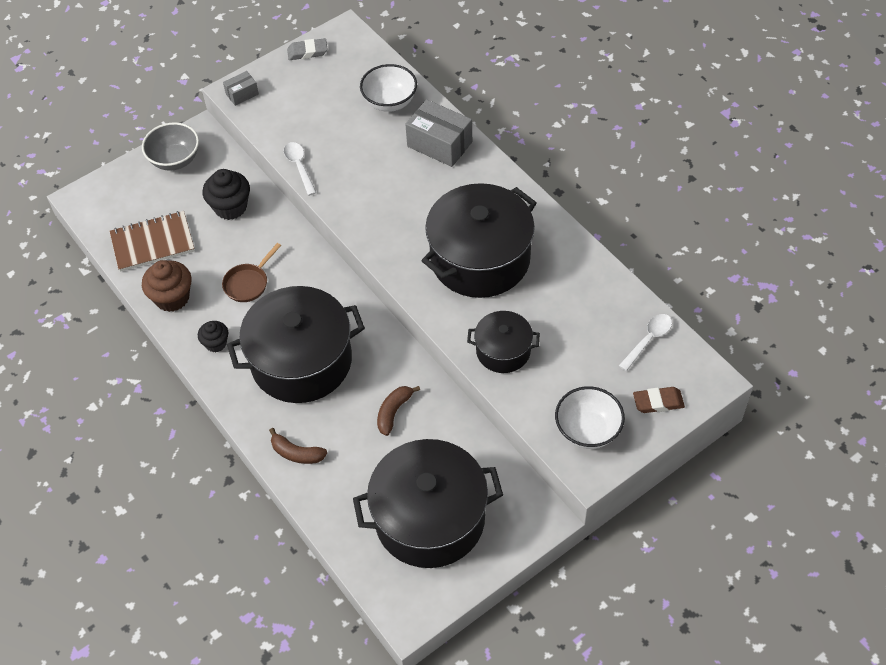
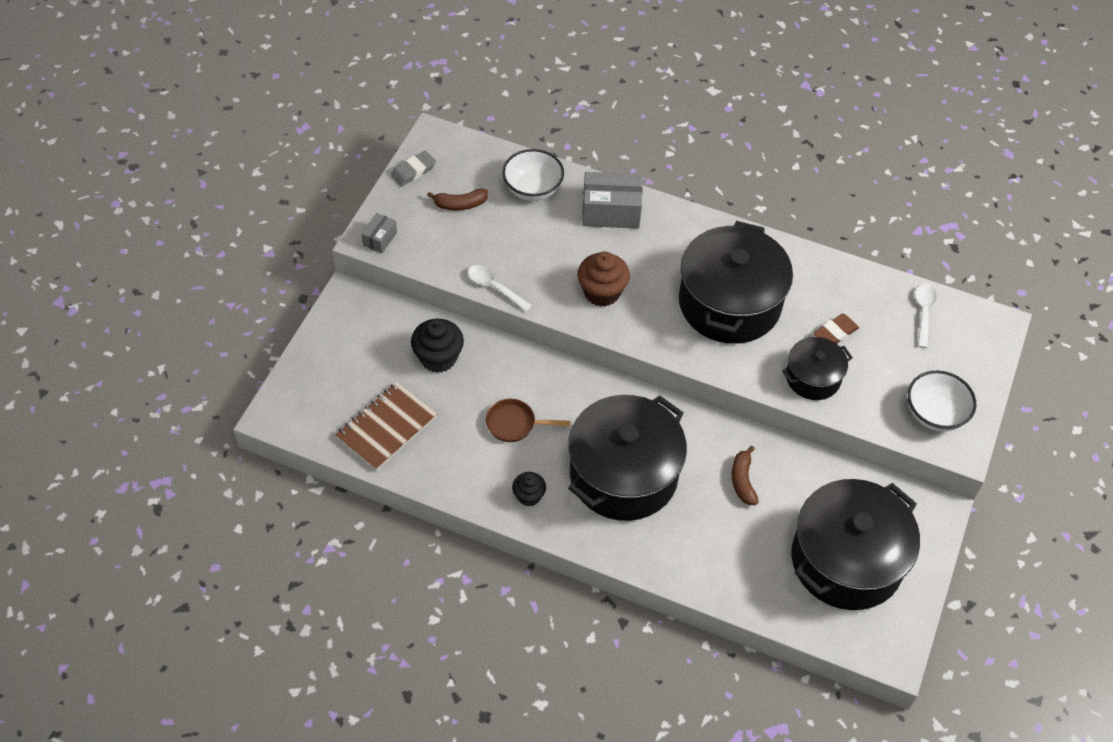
camera: 35 degrees left, 0 degrees up
grey bowl [142,122,199,170] -> none
brown cupcake [142,260,192,312] -> brown cupcake moved to [577,252,630,307]
brown pan [222,243,281,302] -> brown pan turned 90 degrees clockwise [486,399,570,442]
brown banana [269,428,327,464] -> brown banana moved to [427,188,488,210]
brown eraser [633,387,685,413] -> brown eraser moved to [813,314,859,344]

